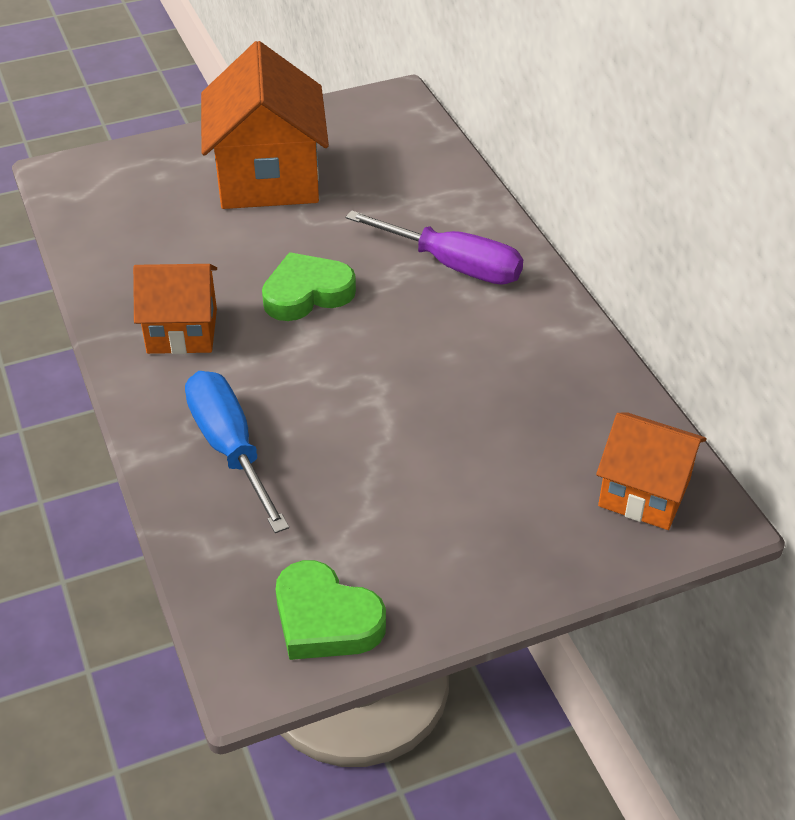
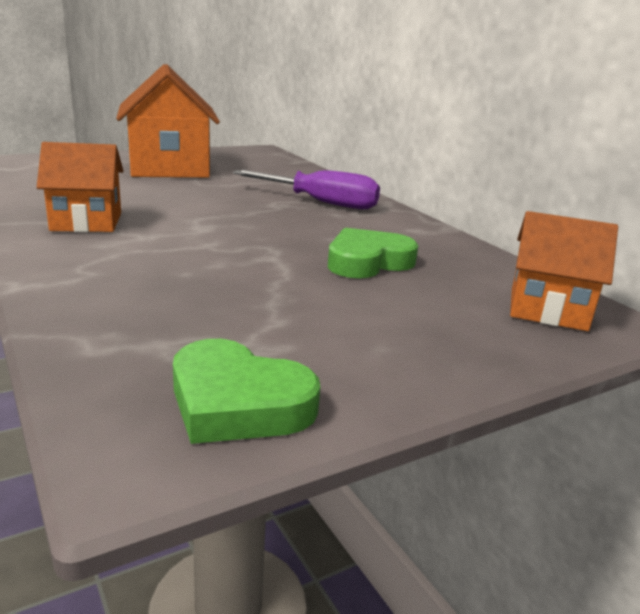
camera: 10 degrees left, 20 degrees down
blue screwdriver [185,371,289,533] -> none
green heart [262,252,356,321] -> green heart moved to [328,228,418,278]

